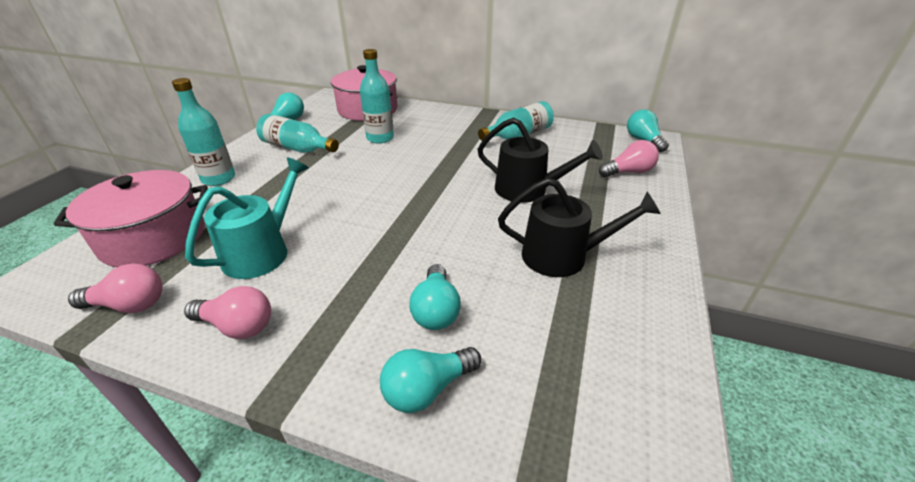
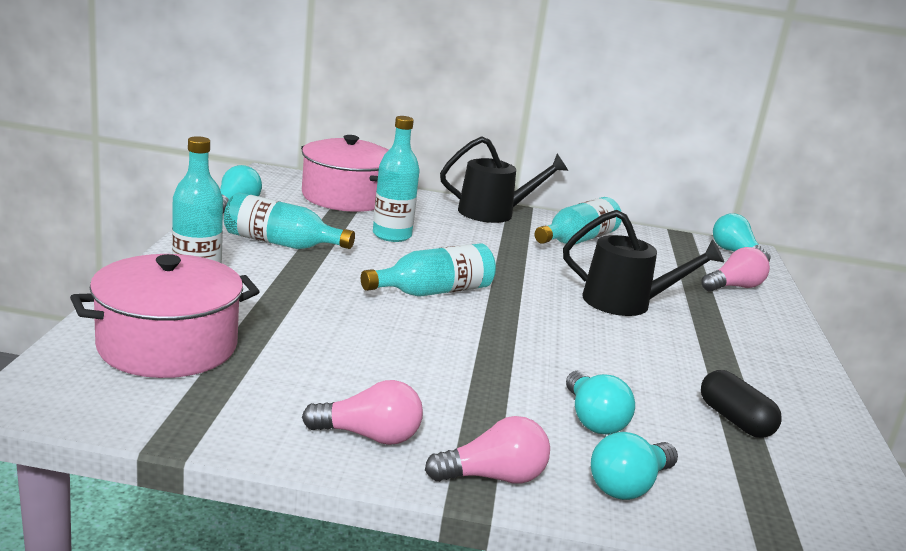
camera: 15 degrees left, 15 degrees down
pink light bulb [68,263,163,313] -> pink light bulb moved to [425,416,550,484]
turquoise watering can [185,157,309,279] -> none
black watering can [498,178,661,277] -> black watering can moved to [440,136,568,223]
none -> turquoise bottle [361,243,496,297]
none -> black capsule [701,370,782,438]

